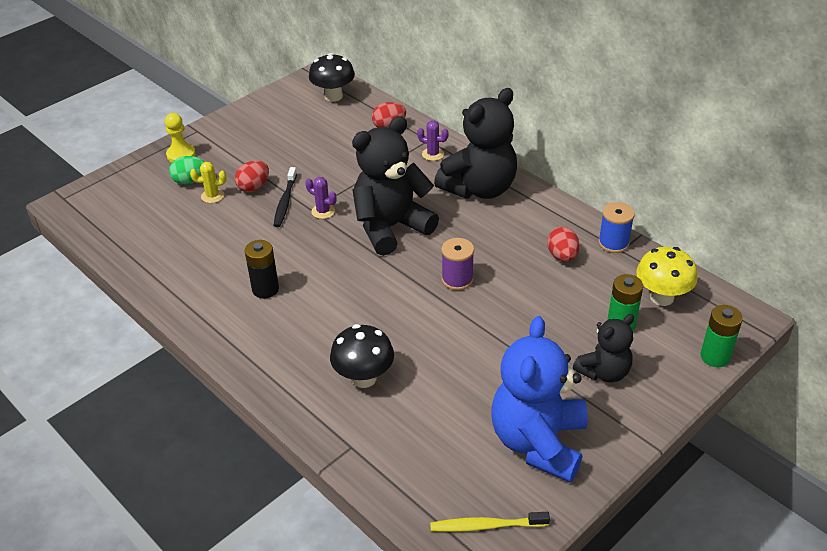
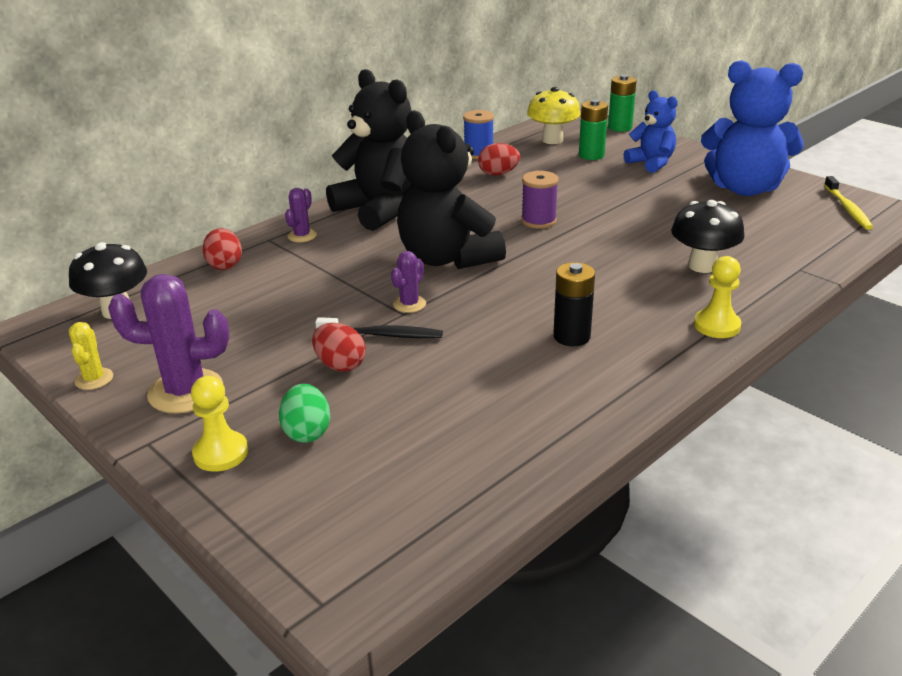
camera: 90 degrees left, 10 degrees down
yellow cactus [190,162,227,203] -> yellow cactus moved to [69,322,113,390]
black teddy bear [573,314,634,382] -> blue teddy bear [623,90,678,173]
none -> purple cactus [108,274,229,414]
none -> yellow pawn [694,256,741,338]

